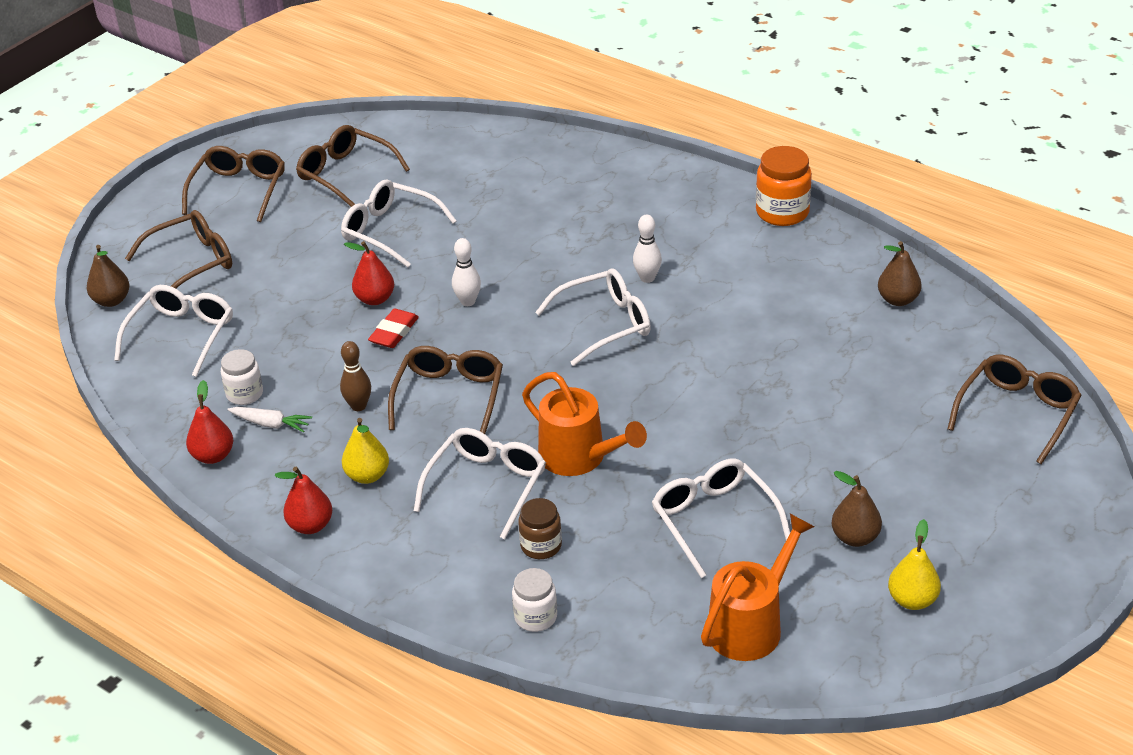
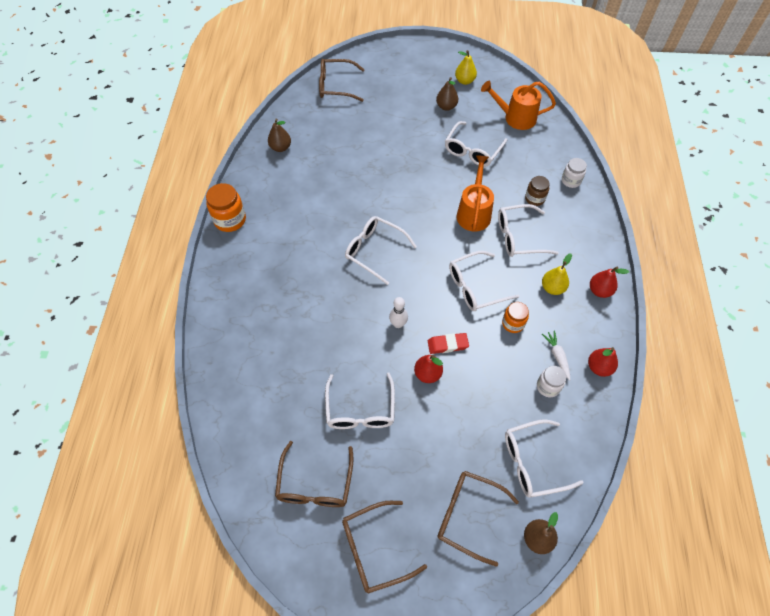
camera: 125 degrees left, 20 degrees up
brown bowling pin [340,341,371,411] -> orange jar [502,302,529,333]
brown glasses [388,346,503,434] -> white glasses [449,251,520,311]
white bowling pin [633,215,662,283] -> none

